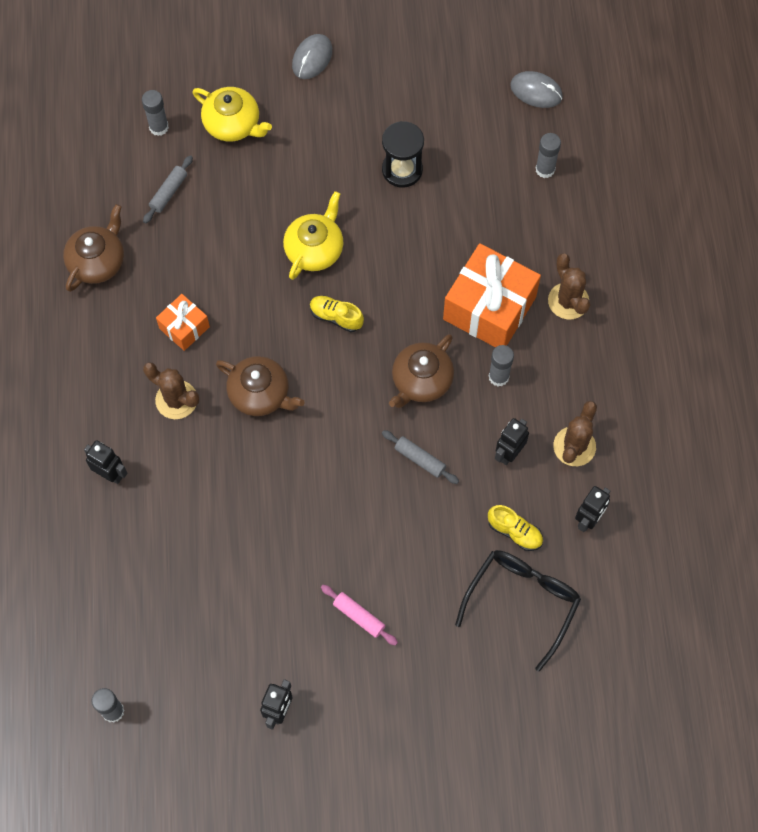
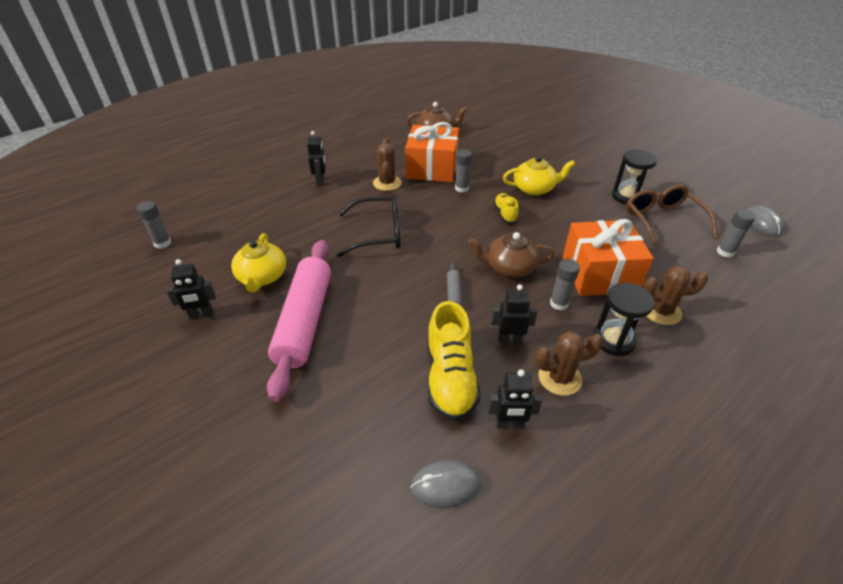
camera: 55 degrees right, 25 degrees down
grey glue stick [142,90,169,136] -> grey glue stick moved to [455,149,472,193]
grey rolling pin [143,155,193,224] -> none
orange gift [156,294,210,351] -> orange gift [405,122,459,182], size x1.92
yellow teapot [193,87,272,141] -> yellow teapot moved to [231,233,286,292]
brown teapot [216,356,305,416] -> none
grey mouse [292,34,332,79] -> grey mouse moved to [410,460,481,508]
pink rolling pin [321,585,398,646] -> pink rolling pin [267,240,331,402], size x2.49
black glasses [455,550,581,672] -> black glasses moved to [337,194,400,257]
yellow shoe [488,505,543,551] -> yellow shoe [427,301,481,421], size x1.87
brown cactus [548,253,590,319] -> brown cactus turned 60 degrees clockwise [643,266,708,325]
none -> black hourglass [593,283,654,356]
none -> brown glasses [626,184,718,249]

